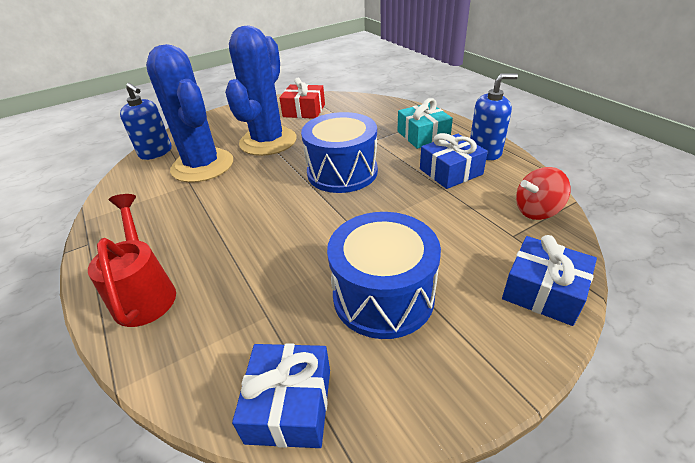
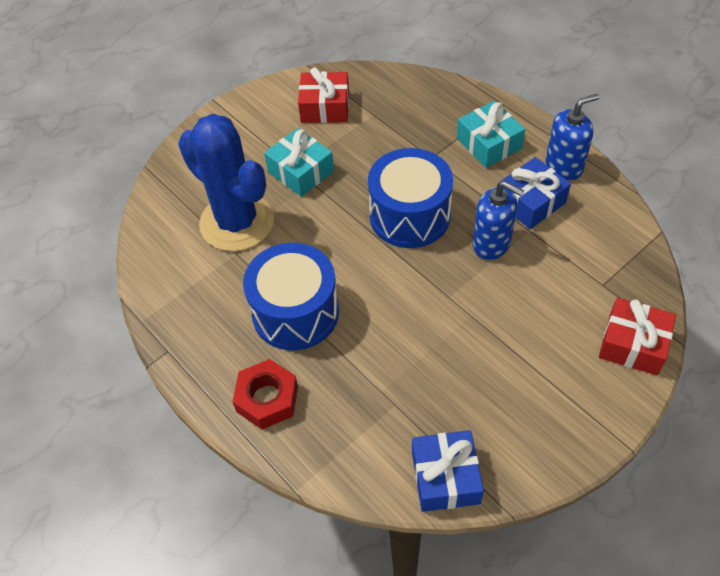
camera: 10 degrees left, 15 degrees up
red watering can [88,194,176,327] -> red nut [232,359,298,430]
blue soap dispenser [120,83,172,160] -> blue soap dispenser moved to [473,181,524,260]
blue cactus [225,25,297,156] -> turquoise gift [264,128,334,197]
blue drum [327,212,441,339] -> blue drum moved to [243,243,339,350]
blue gift [502,235,597,326] -> red gift [599,298,676,375]
red spinning top [516,167,571,220] -> none

